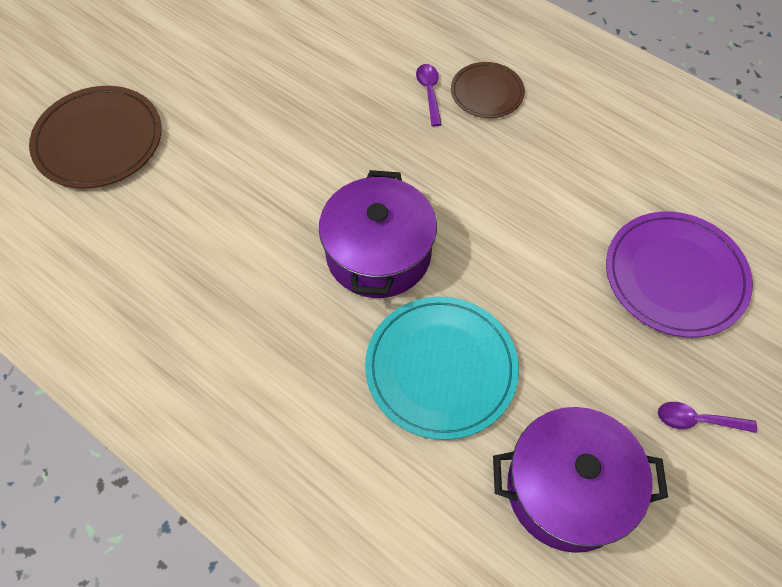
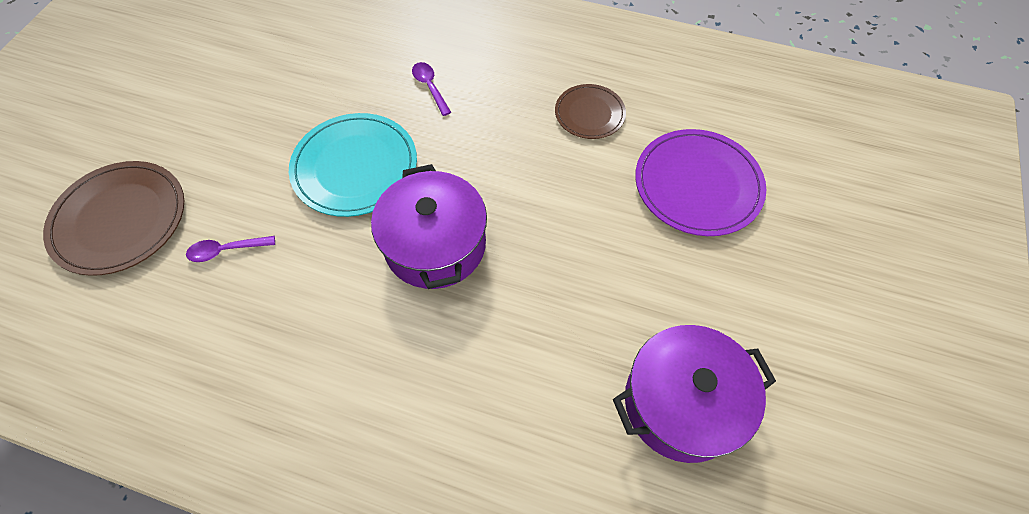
camera: 20 degrees left, 0 degrees up
turquoise plate [365,296,519,440] -> turquoise plate moved to [289,113,417,217]
brown plate [451,62,525,118] -> brown plate moved to [555,84,626,139]
purple spoon [658,402,757,433] -> purple spoon moved to [186,236,275,262]

